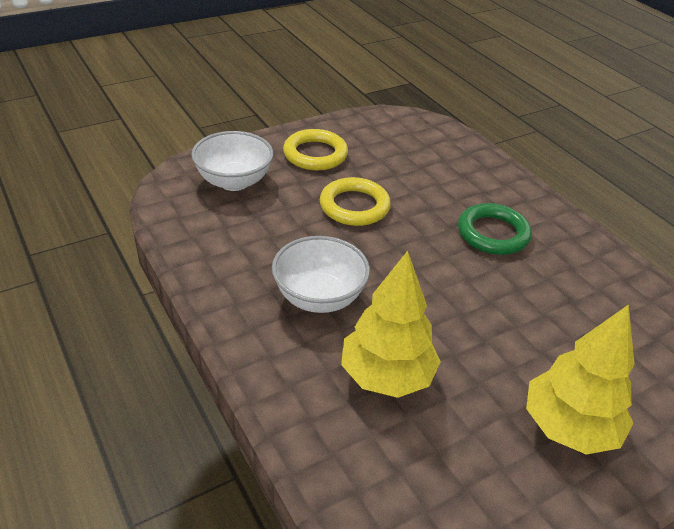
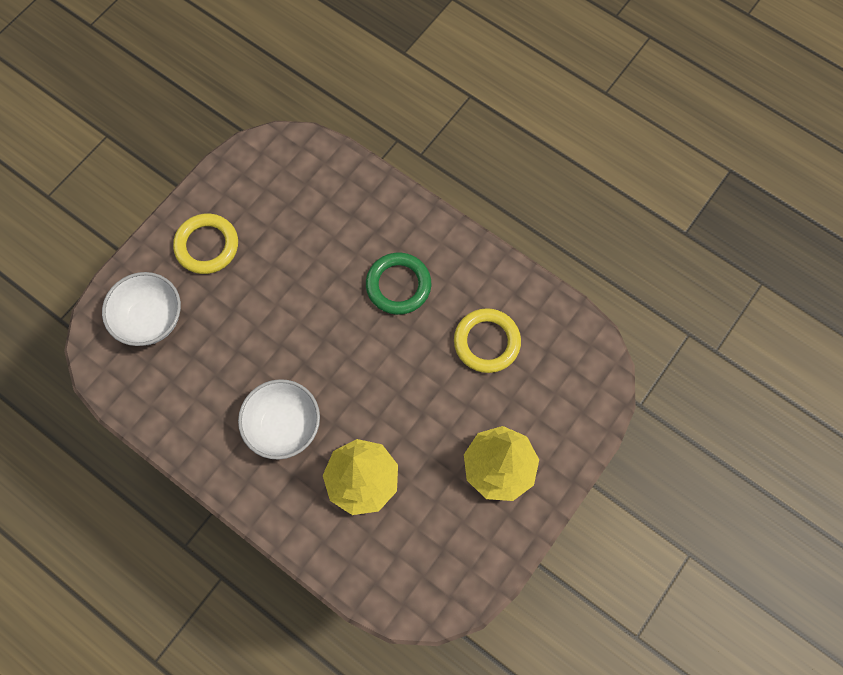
camera: 20 degrees left, 30 degrees up
yellow ring [320,177,391,226] -> yellow ring moved to [454,308,521,373]

